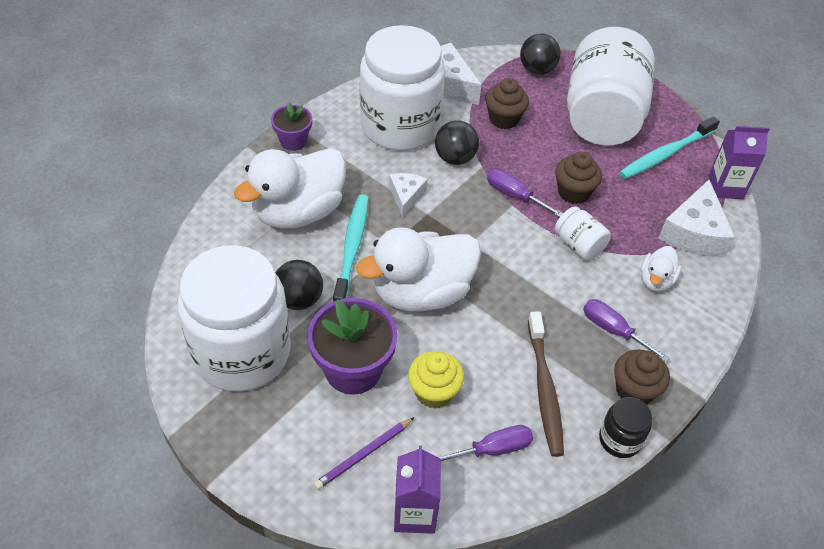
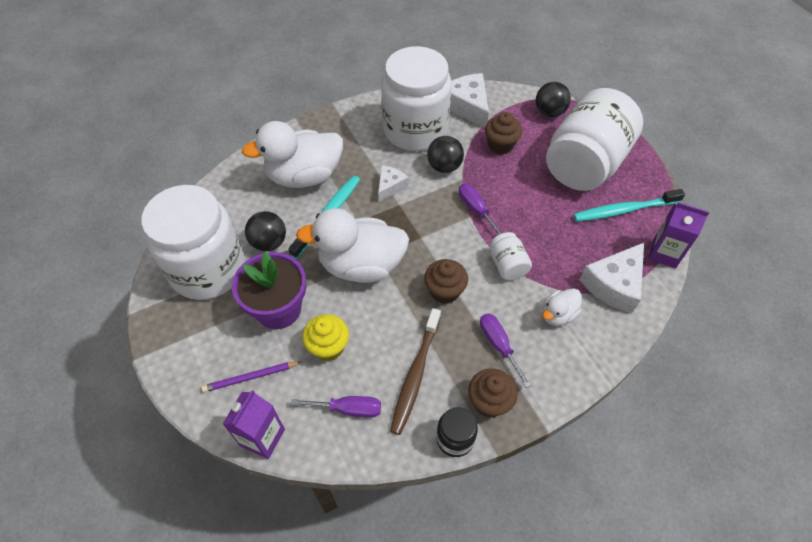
camera: 25 degrees right, 5 degrees up
purple flower pot [271,102,312,151] -> none
brown cupcake [555,152,602,204] -> brown cupcake moved to [424,259,468,304]

